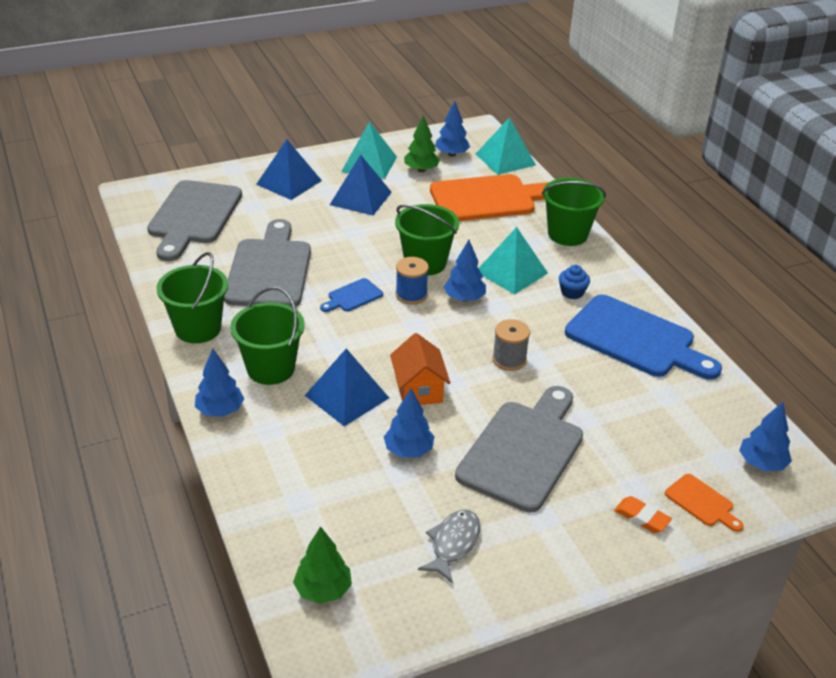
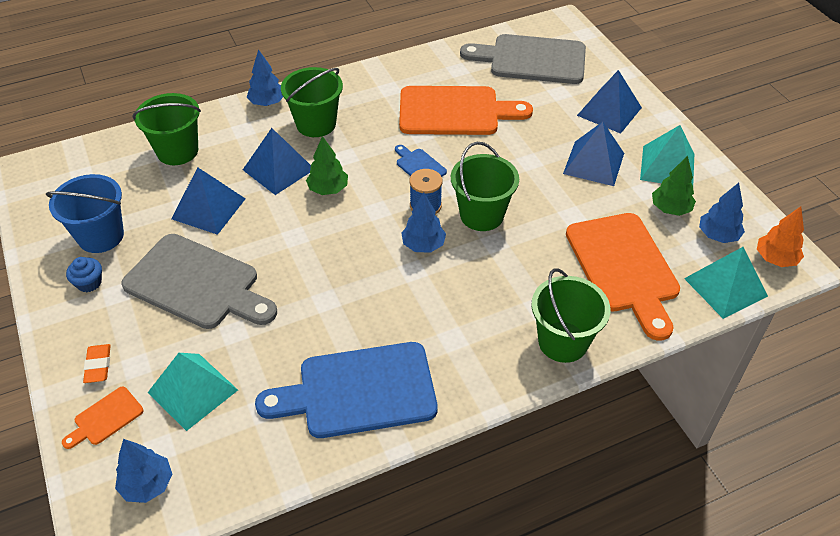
camera: 90 degrees right, 10 degrees up
green bucket [156,252,228,343] -> green bucket moved to [132,93,201,165]
grey cutting board [224,219,311,307] -> orange cutting board [399,86,533,135]
green tree [293,526,352,604] -> green tree moved to [306,136,348,195]
blue tree [384,389,435,458] -> blue pyramid [171,167,246,235]
orange house [390,333,450,405] -> none
grey fish [418,510,481,583] -> blue bucket [46,174,124,253]
turquoise pyramid [479,227,548,295] -> turquoise pyramid moved to [148,353,238,431]
grey spool [492,319,530,371] -> none
blue cupcake [559,265,590,299] -> blue cupcake moved to [66,257,102,292]
blue cutting board [565,295,722,380] -> blue cutting board turned 45 degrees clockwise [255,342,438,438]
orange eraser [614,496,672,533] -> orange eraser turned 45 degrees counterclockwise [83,344,111,383]
none -> orange tree [757,206,804,267]

